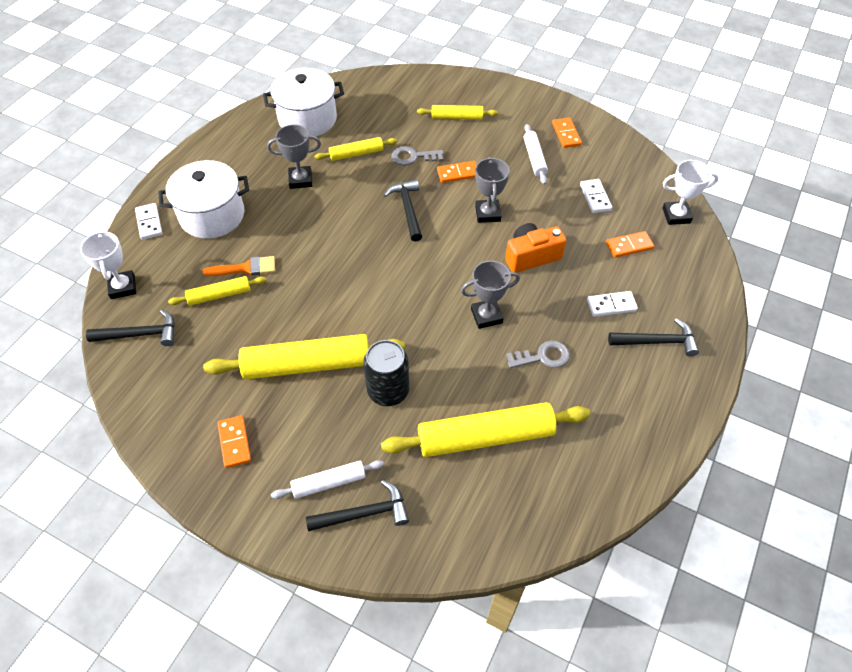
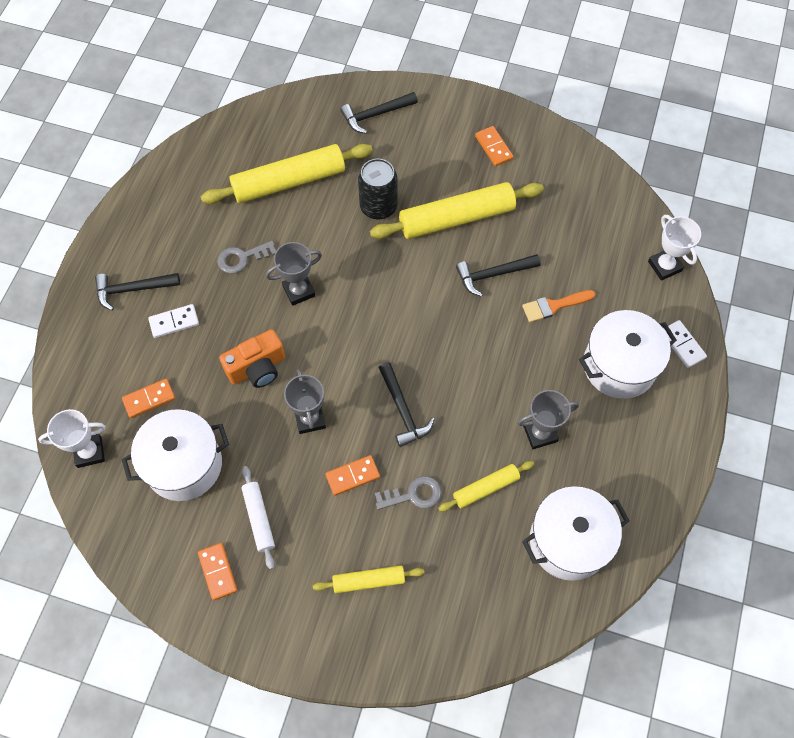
camera: 170 degrees right, 10 degrees up
black hammer [86,310,175,346] -> black hammer moved to [456,254,540,297]
yellow rolling pin [168,276,267,305] -> none
white rolling pin [271,460,384,499] -> none
white domino [580,179,612,213] -> white pot [122,409,229,501]

